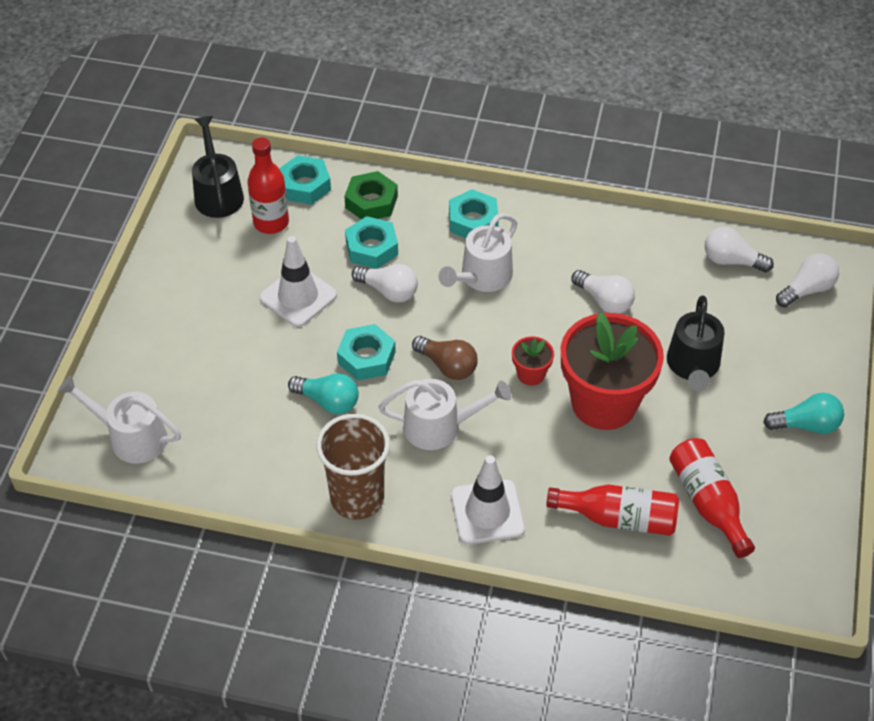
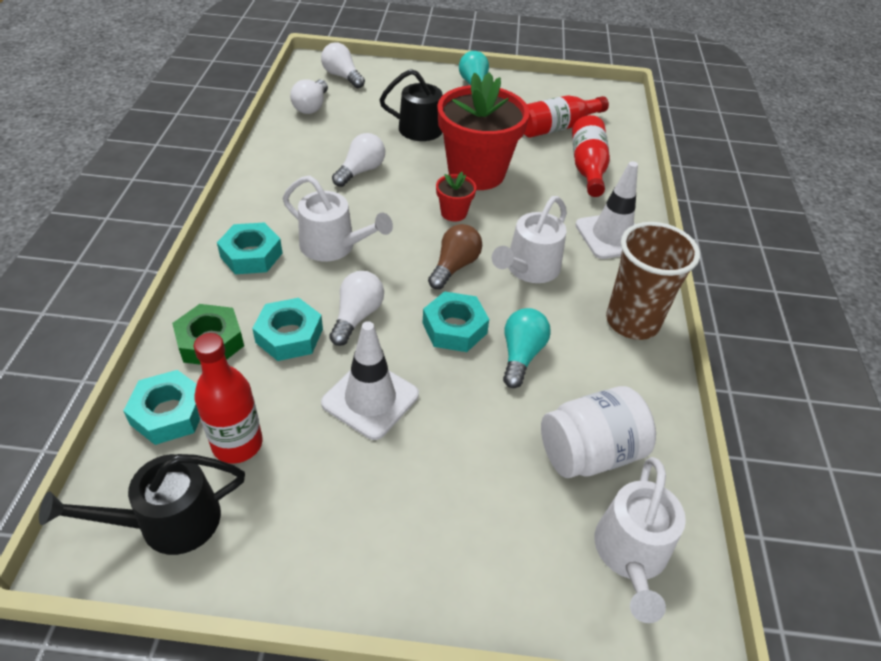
camera: 100 degrees left, 5 degrees down
white watering can [378,379,511,450] -> white watering can turned 135 degrees counterclockwise [492,196,567,283]
none -> white jar [541,386,656,478]

